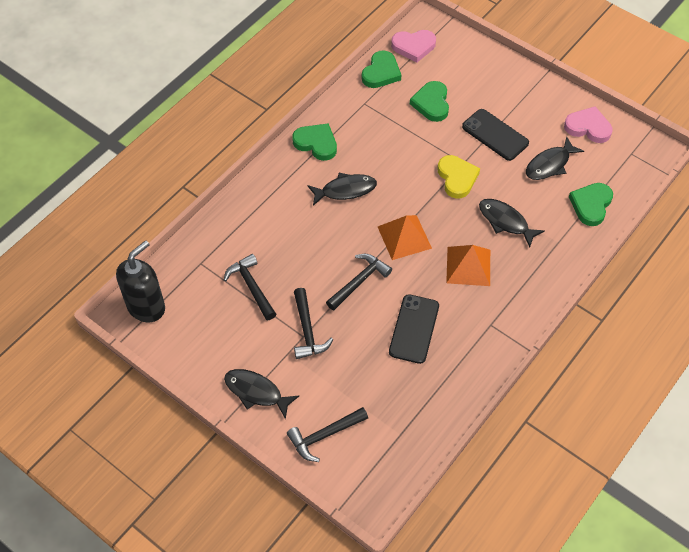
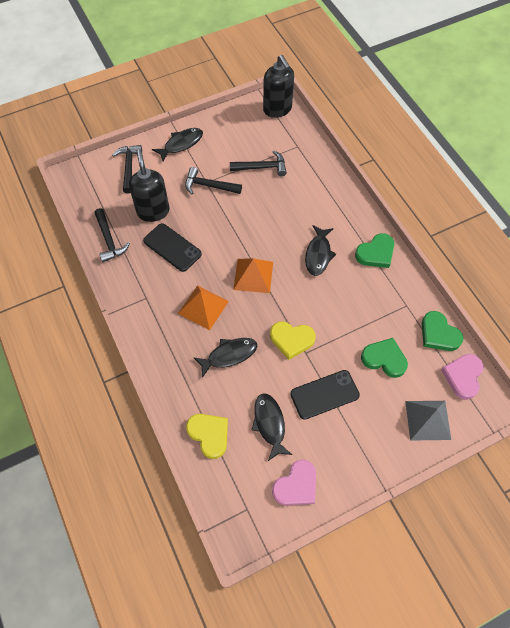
camera: 115 degrees right, 5 degrees up
black hammer [326,254,392,310] -> black hammer moved to [94,208,130,262]
green heart [569,183,613,226] -> yellow heart [186,414,228,459]
none -> black soap dispenser [129,149,169,222]
none -> grey pyramid [405,401,451,441]

